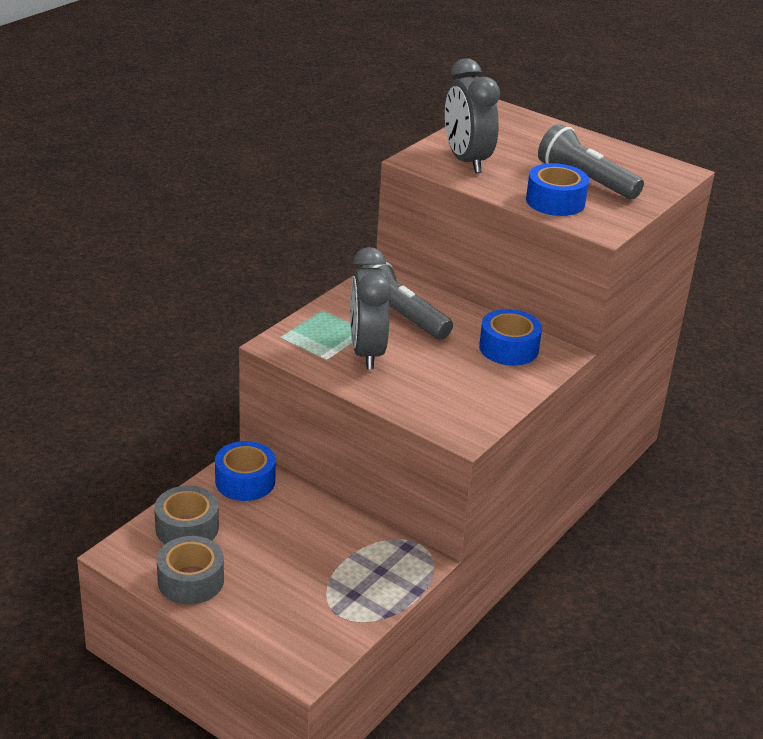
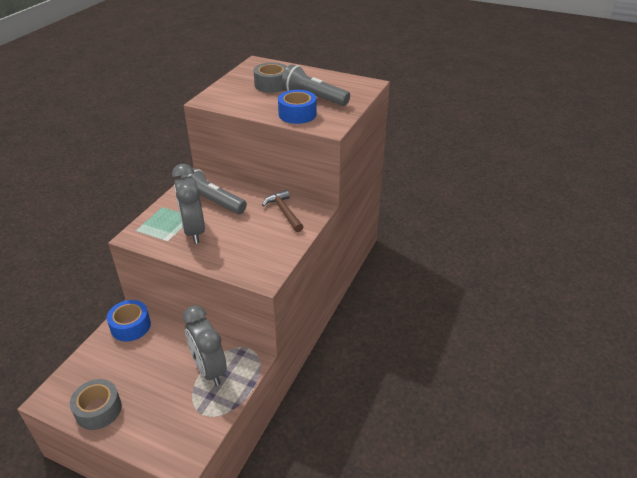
camera: 10 degrees left, 5 degrees up
grey tape [154,486,219,544] -> grey tape moved to [253,62,287,93]
grey clock [445,58,500,173] -> grey clock moved to [183,305,227,386]
blue tape [479,309,542,366] -> brown hammer [262,190,303,232]

